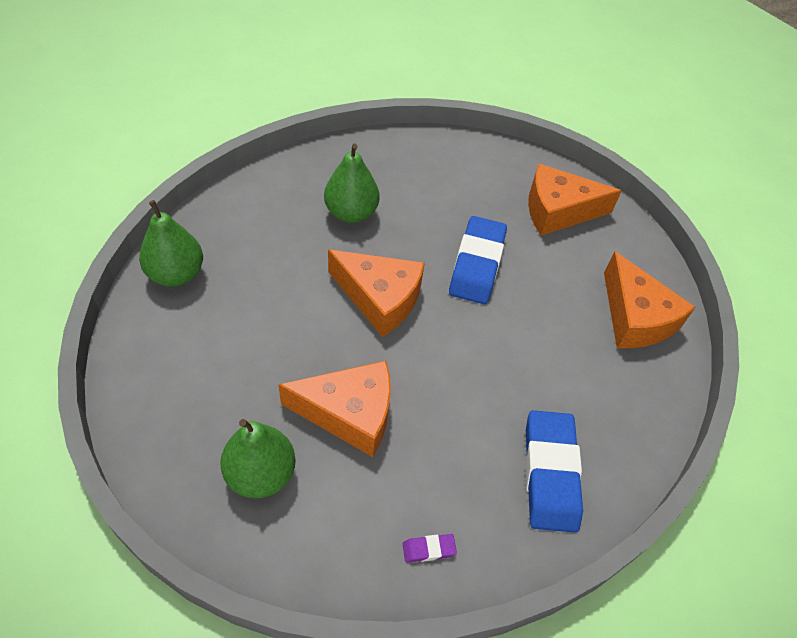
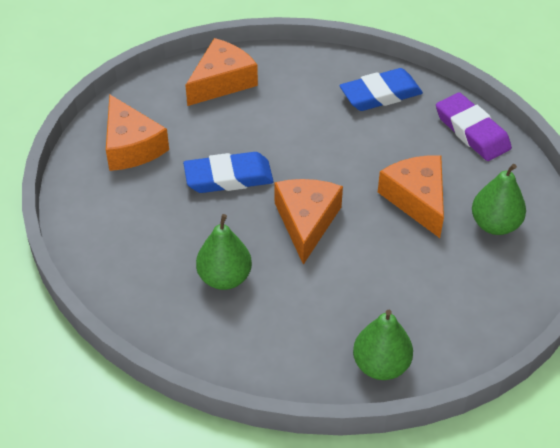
camera: 110 degrees left, 5 degrees down
purple eraser [403,534,457,563] -> purple eraser [436,92,512,161], size x2.47

